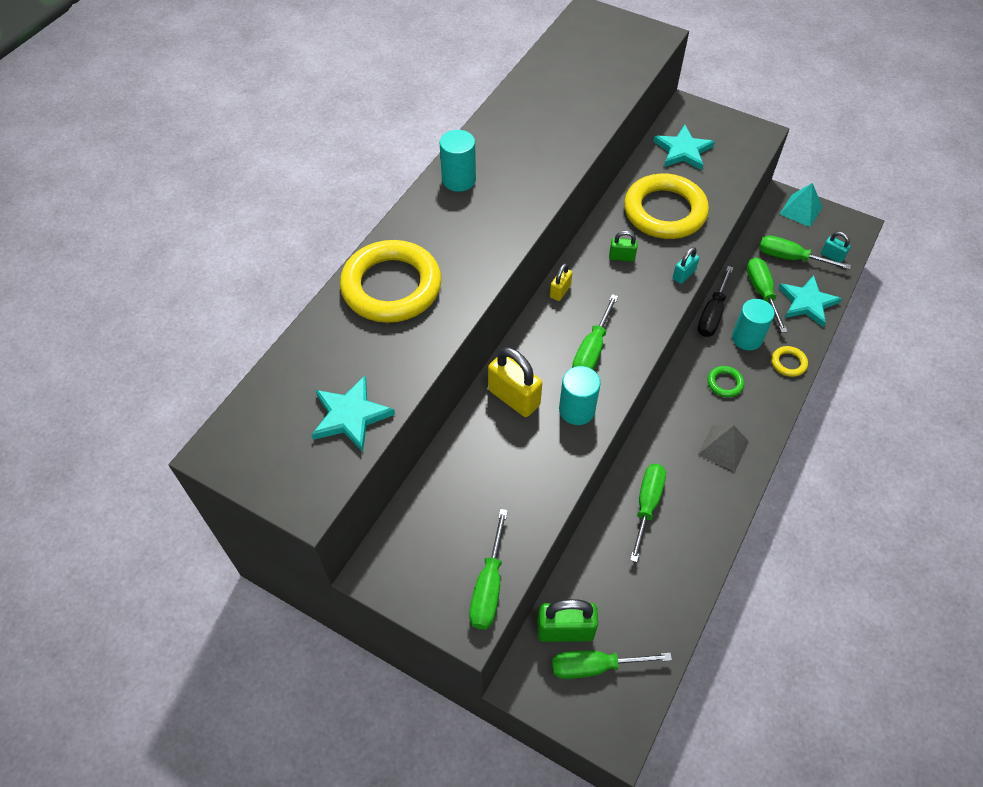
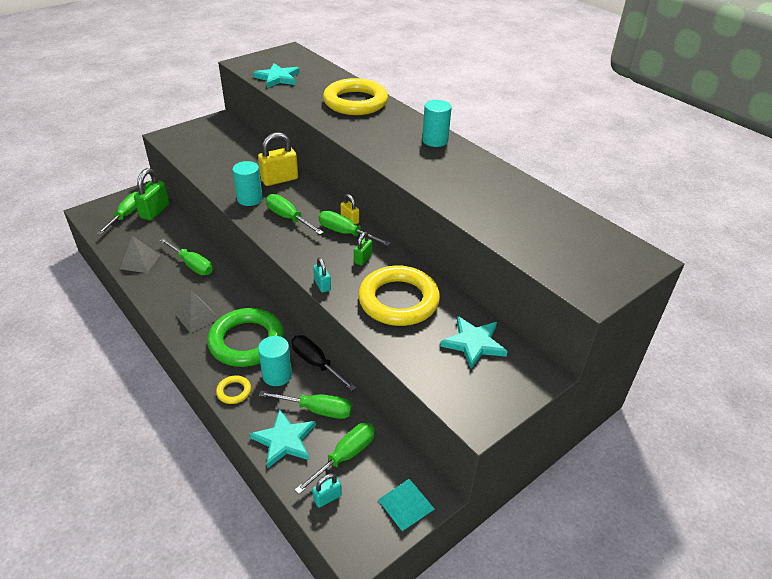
camera: 110 degrees right, 15 degrees down
green screwdriver [469,509,508,629] -> green screwdriver moved to [319,211,391,246]
green ring [707,366,744,397] -> green ring [207,308,284,367], size x2.36
none -> grey pyramid [120,236,160,273]

